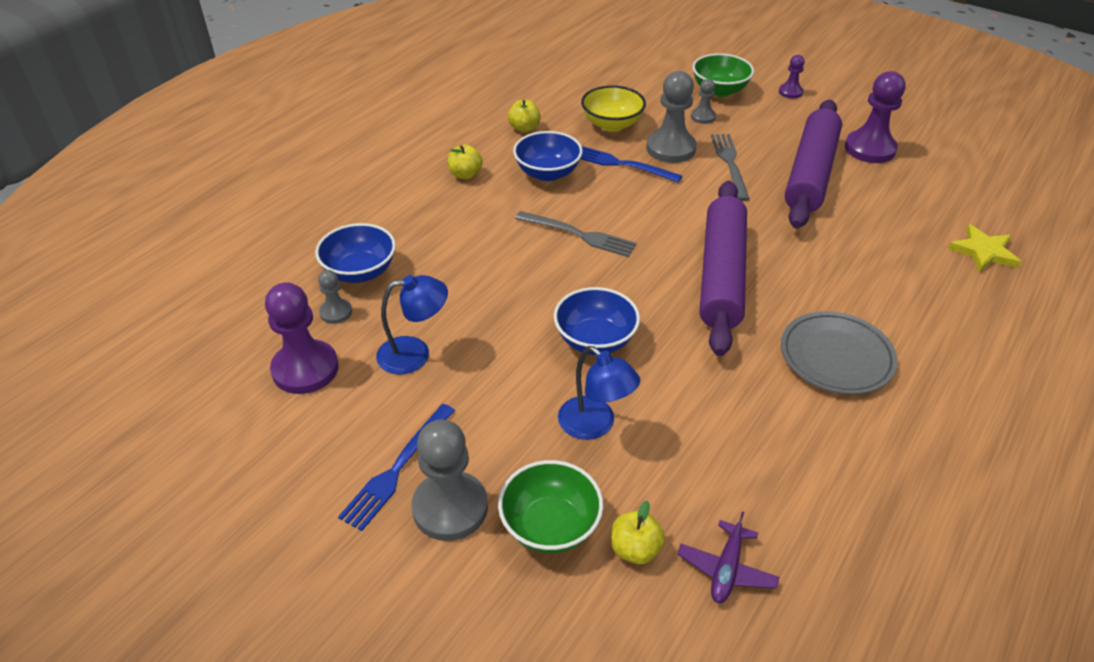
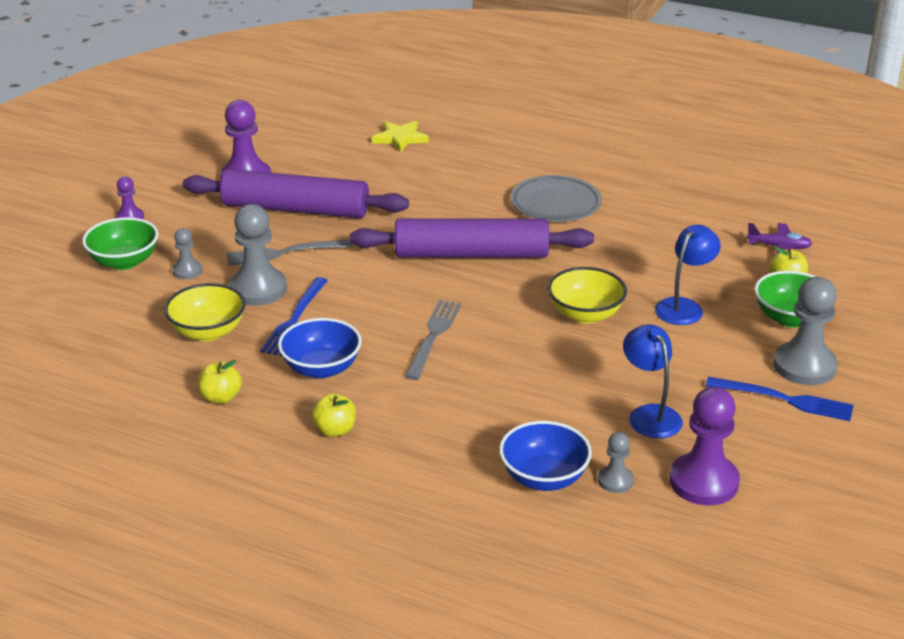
camera: 100 degrees left, 10 degrees down
blue bowl [554,287,640,355] -> yellow bowl [548,267,627,324]

